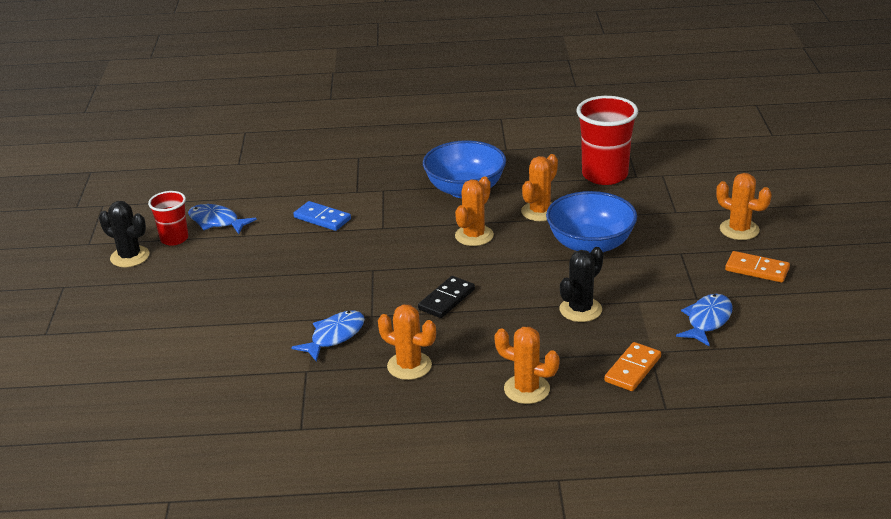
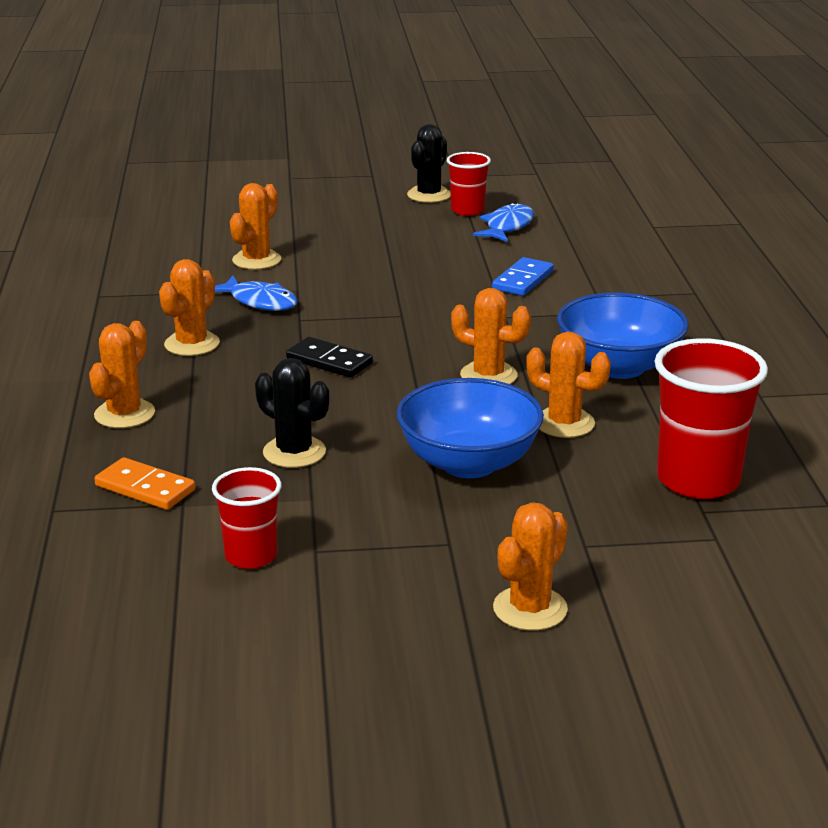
camera: 85 degrees right, 5 degrees down
blue fish [676,294,733,347] -> red cup [212,467,282,569]
orange domino [725,251,790,283] -> none
none -> orange cactus [230,183,281,270]

